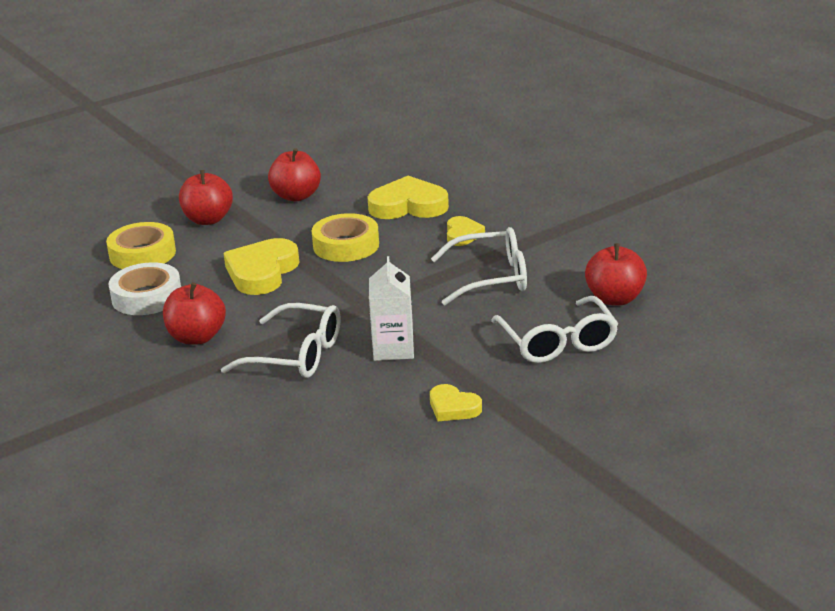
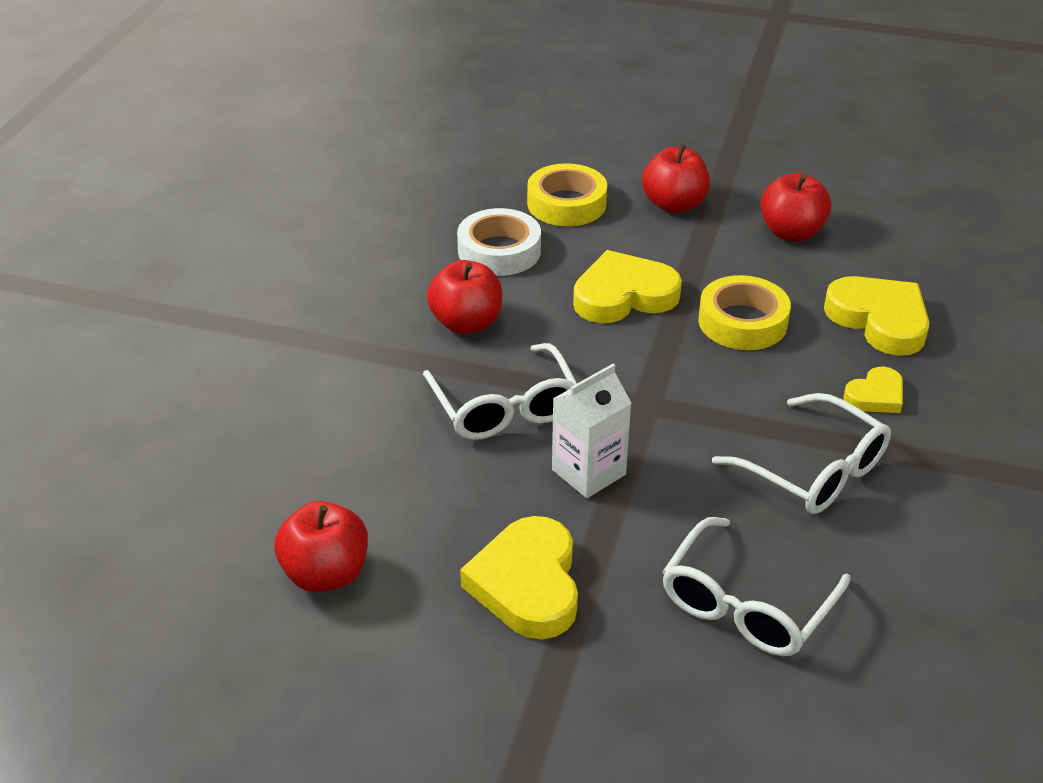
camera: 50 degrees right, 10 degrees up
yellow heart [430,384,482,421] -> yellow heart [460,516,578,639], size x1.80
red apple [585,243,647,305] -> red apple moved to [274,501,368,592]

